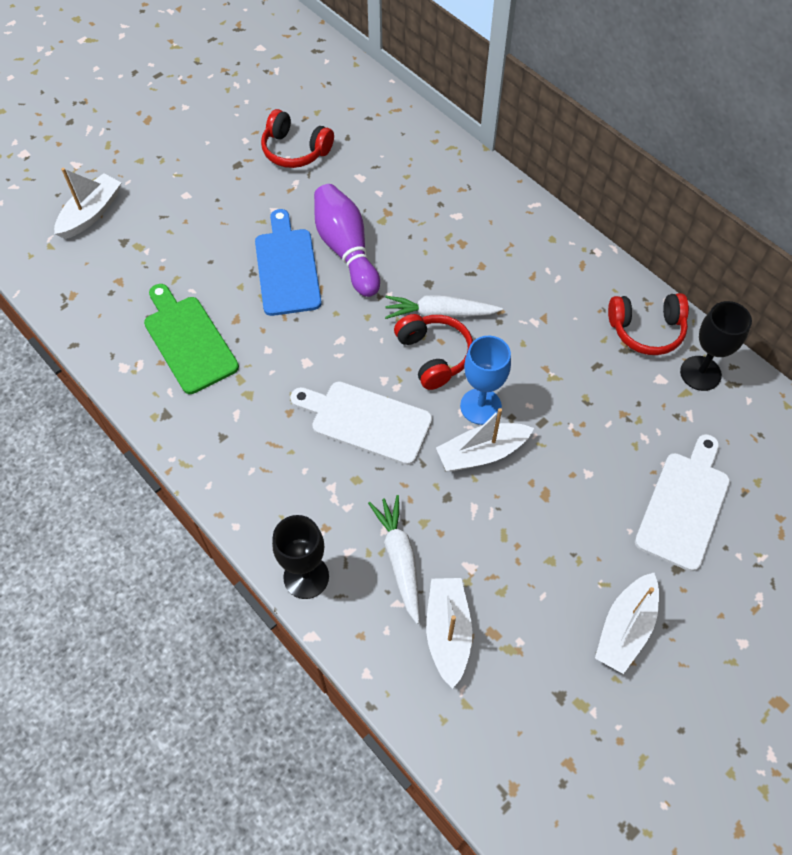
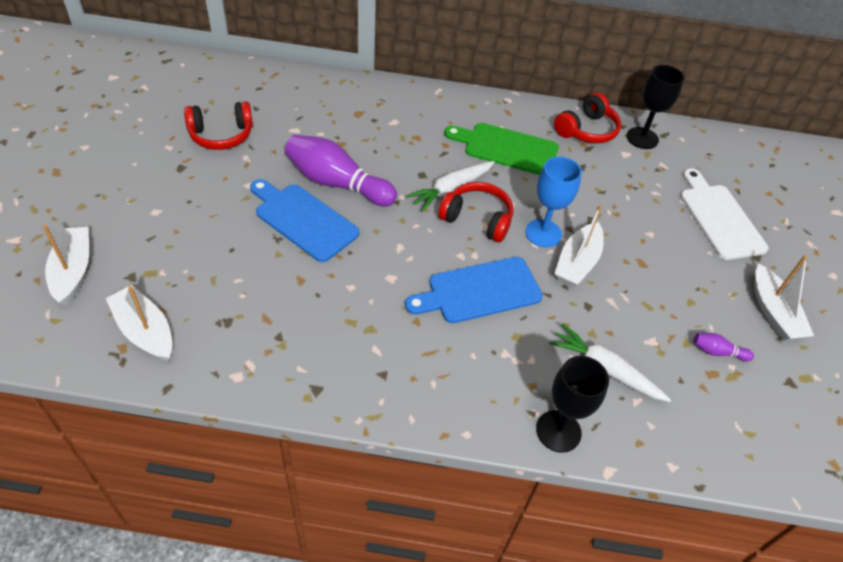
camera: 45 degrees left, 10 degrees down
green cutting board [144,284,239,394] -> green cutting board moved to [444,123,559,175]
white cutting board [290,381,432,465] -> blue cutting board [405,257,543,323]
white boat [426,578,472,689] -> white boat moved to [106,285,173,361]
none -> purple bowling pin [693,333,754,362]

